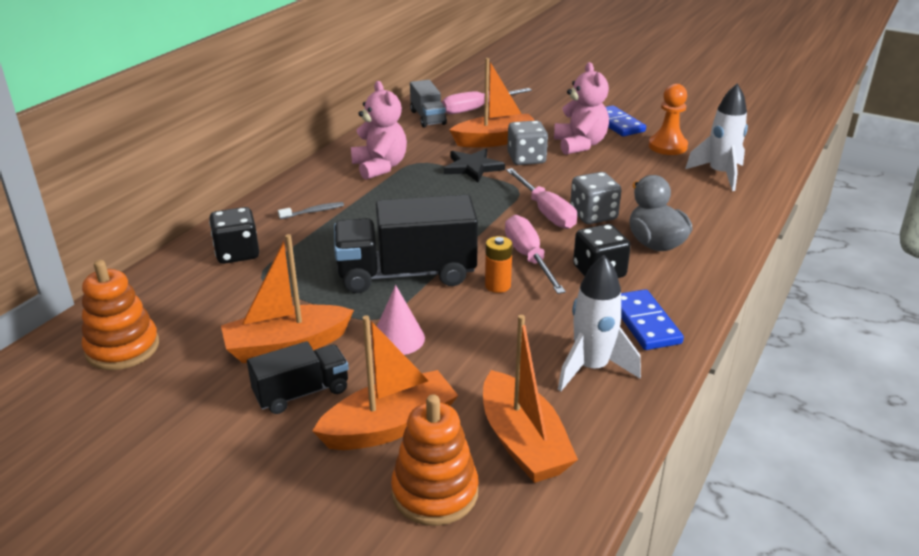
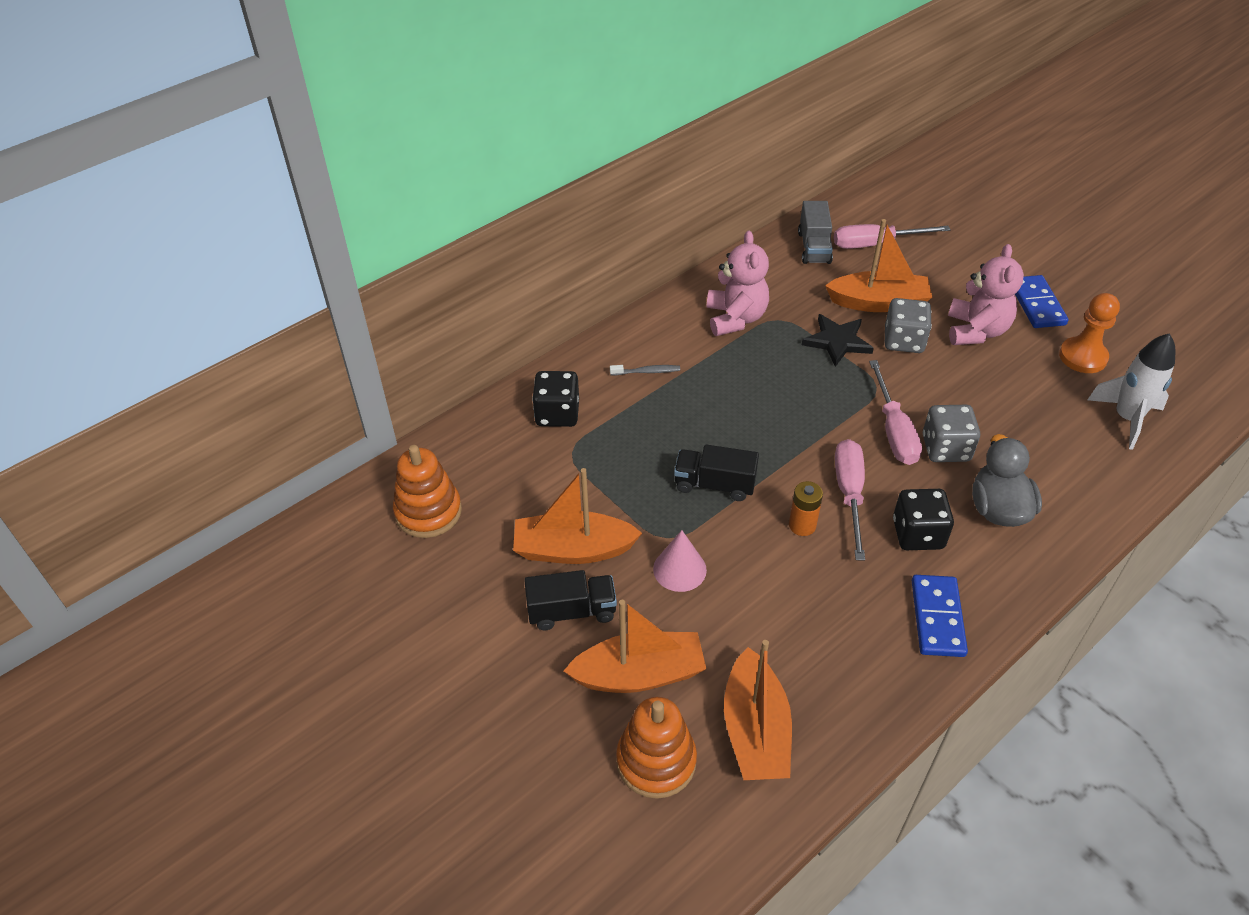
camera: 20 degrees right, 15 degrees up
black truck [334,195,478,293] -> black truck [674,445,759,501], size x0.56
white rocket [558,255,641,391] -> none

